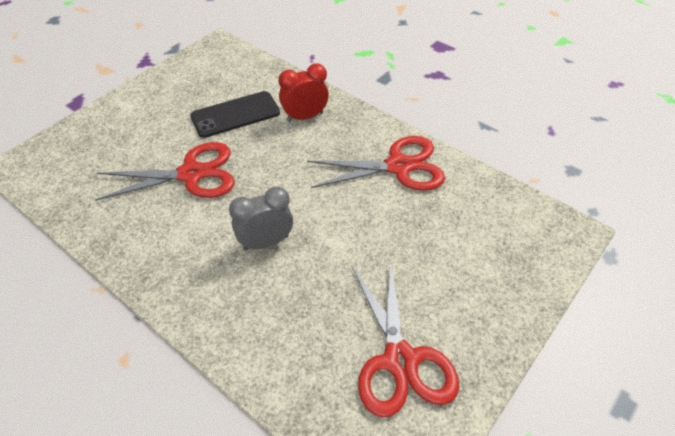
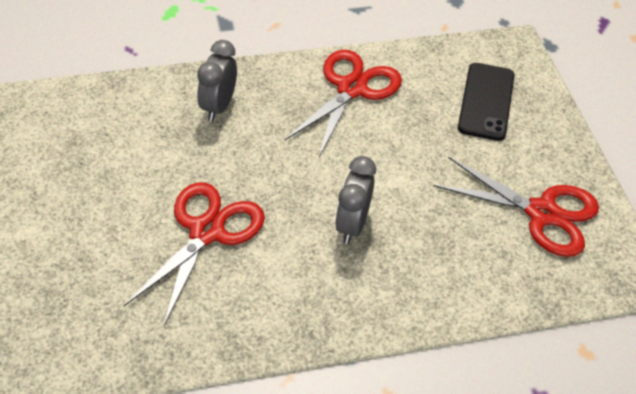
camera: 55 degrees left, 0 degrees up
black phone [190,91,280,138] -> black phone moved to [458,63,515,141]
red clock [278,63,329,122] -> grey clock [197,40,237,122]

